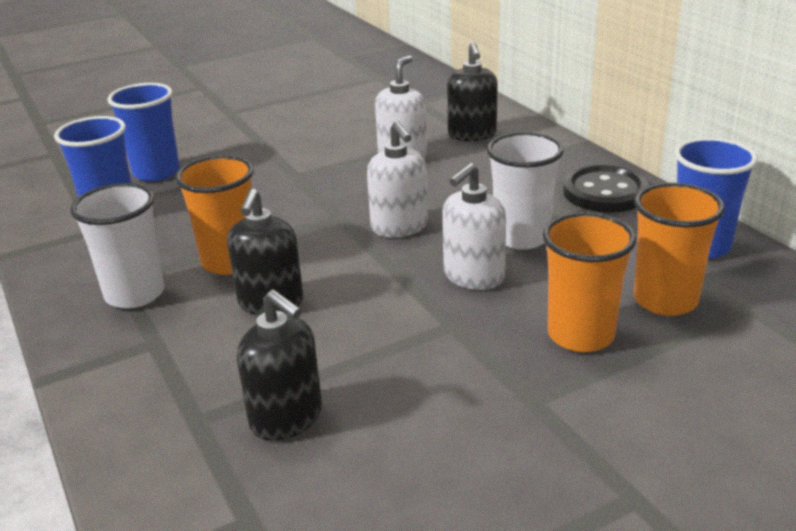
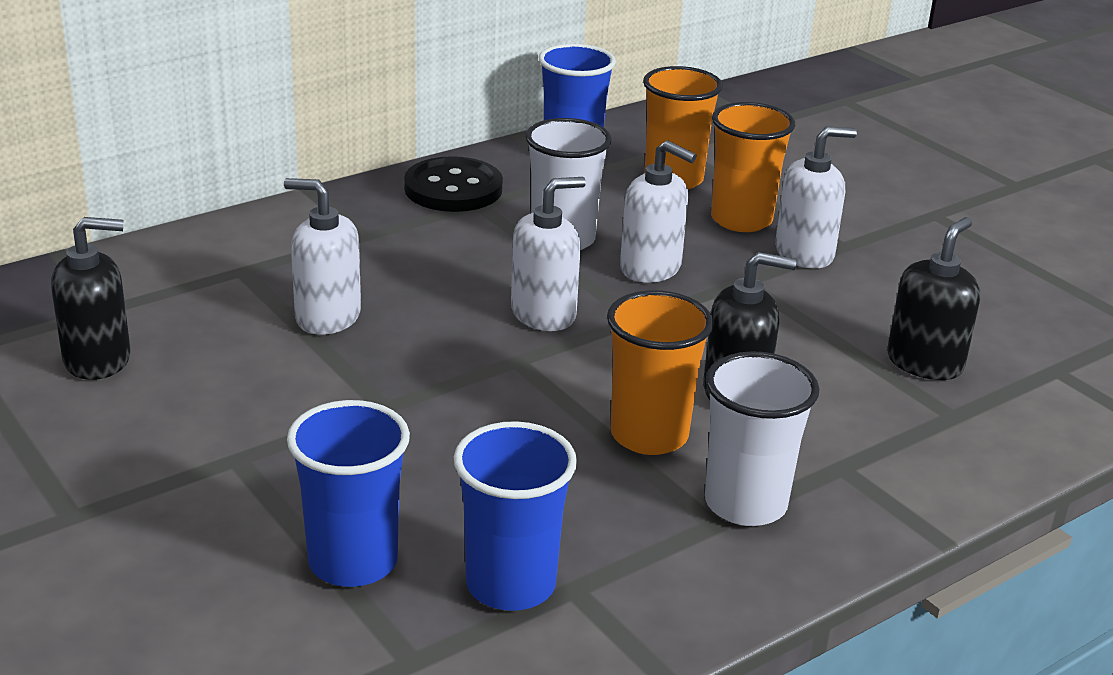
camera: 100 degrees left, 0 degrees up
black soap dispenser [447,43,498,142] -> black soap dispenser moved to [51,217,131,380]
none -> white soap dispenser [775,127,857,269]

